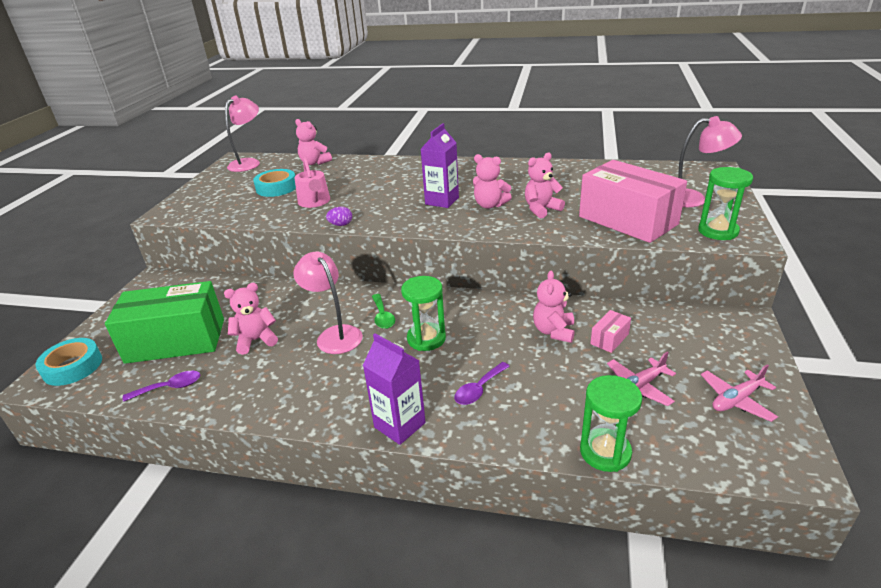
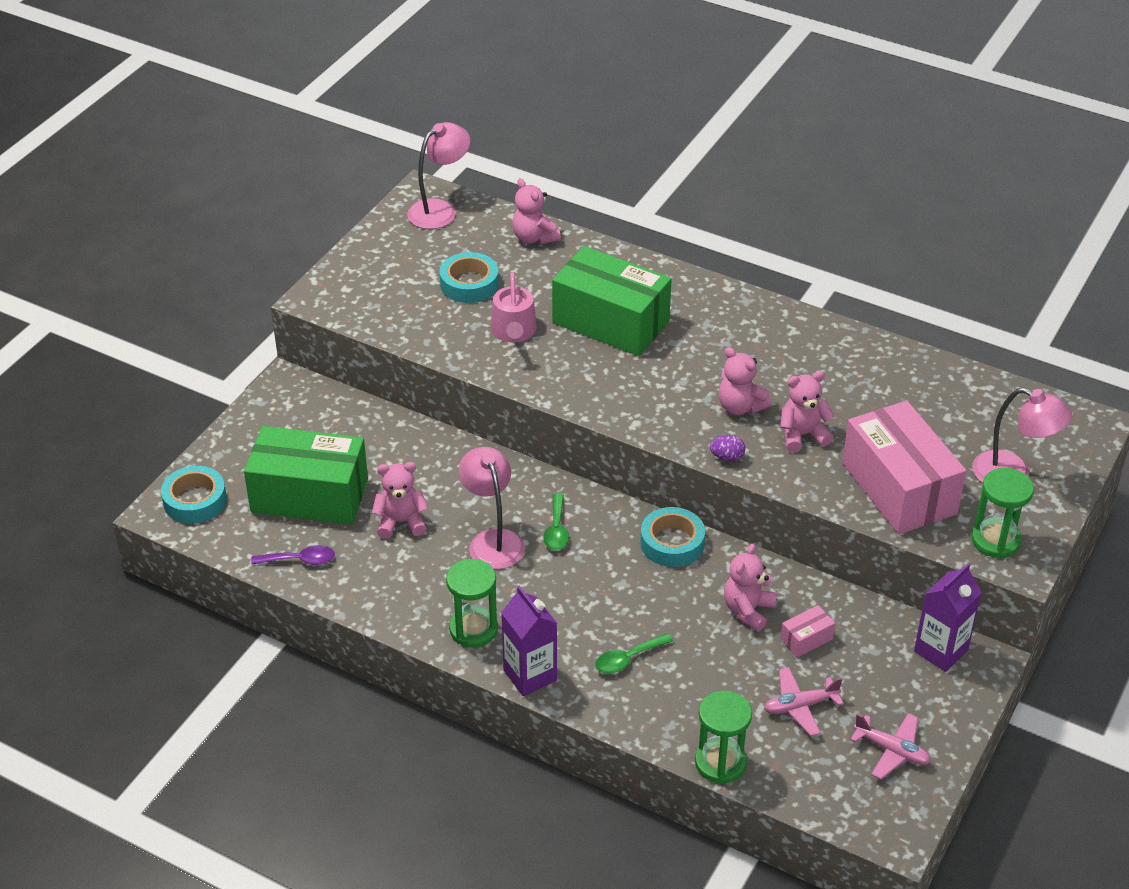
camera: 15 degrees right, 10 degrees up
purple egg [326,207,352,226] -> purple egg moved to [710,435,745,462]
green hourglass [401,276,446,351] -> green hourglass moved to [446,559,498,647]
purple carton [421,123,459,208] -> purple carton moved to [914,563,982,672]
purple spoon [454,362,510,405] -> green spoon [595,633,673,674]
pink plane [701,365,778,422] -> pink plane turned 135 degrees counterclockwise [850,713,931,779]
none -> green box [552,246,672,356]
none -> turquoise tape [640,507,705,567]

